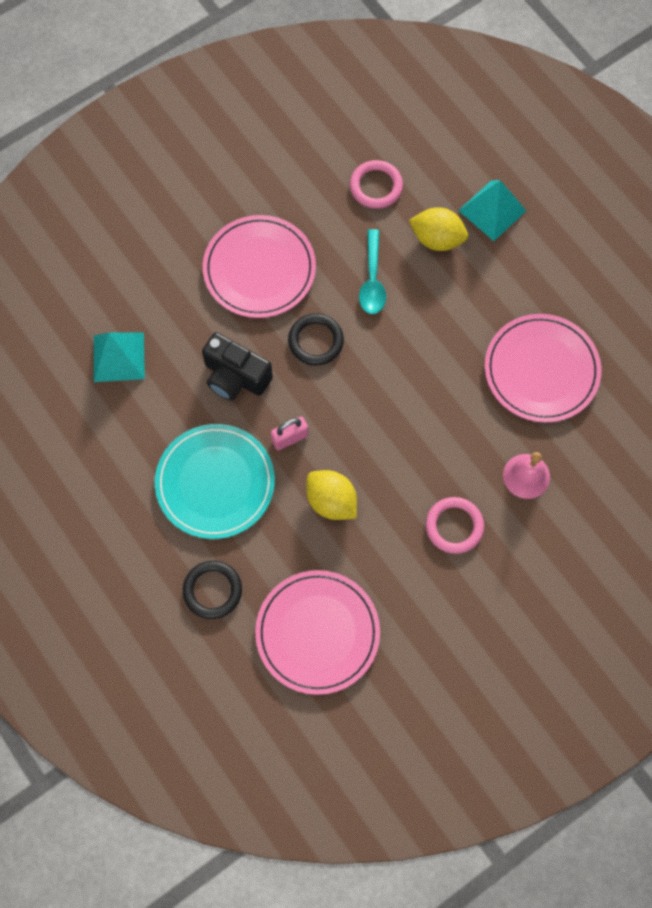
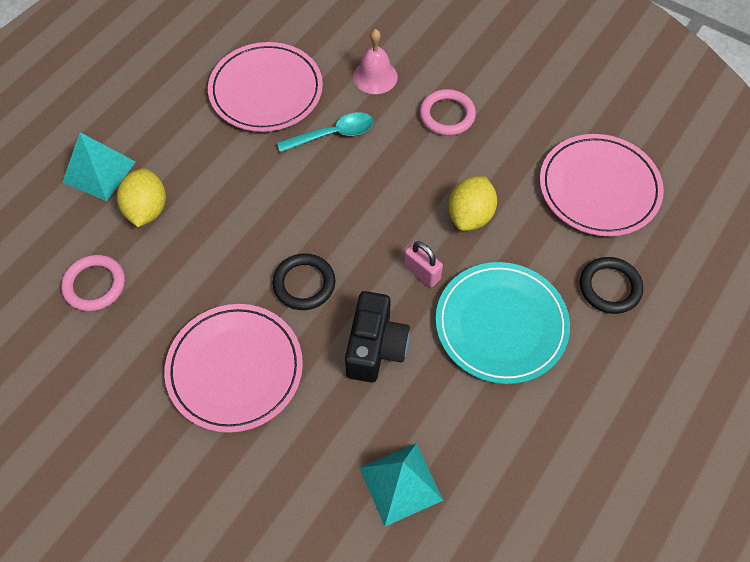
camera: 110 degrees left, 10 degrees down
turquoise spoon [359,229,386,314] -> turquoise spoon moved to [277,112,374,152]

